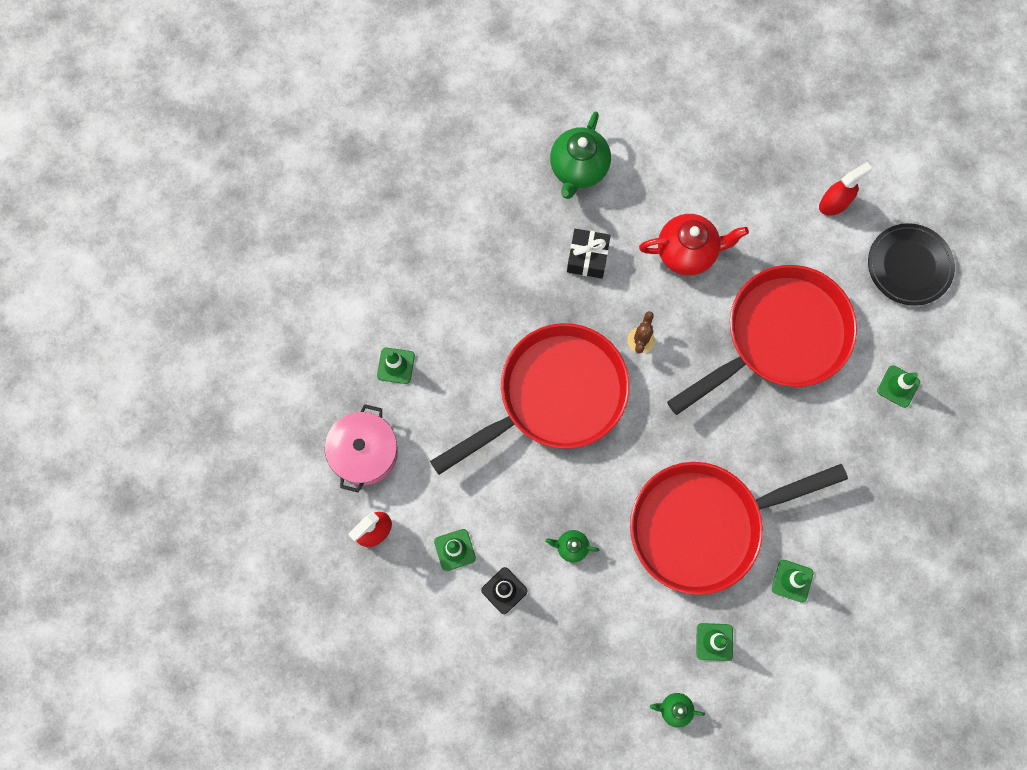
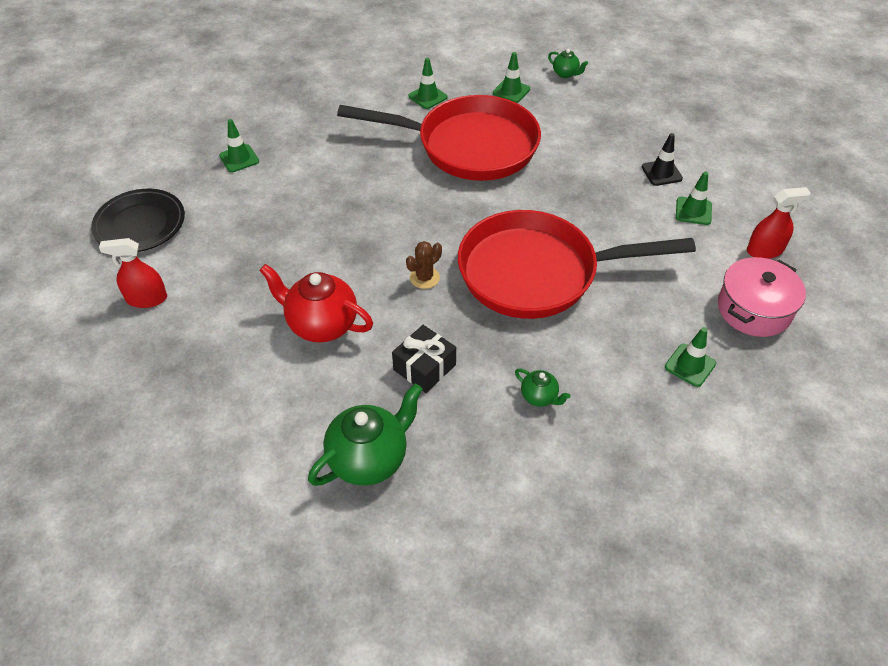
camera: 150 degrees left, 25 degrees down
green teapot [545,530,599,563] -> green teapot moved to [515,369,570,407]
red pan [667,265,857,415] -> none

